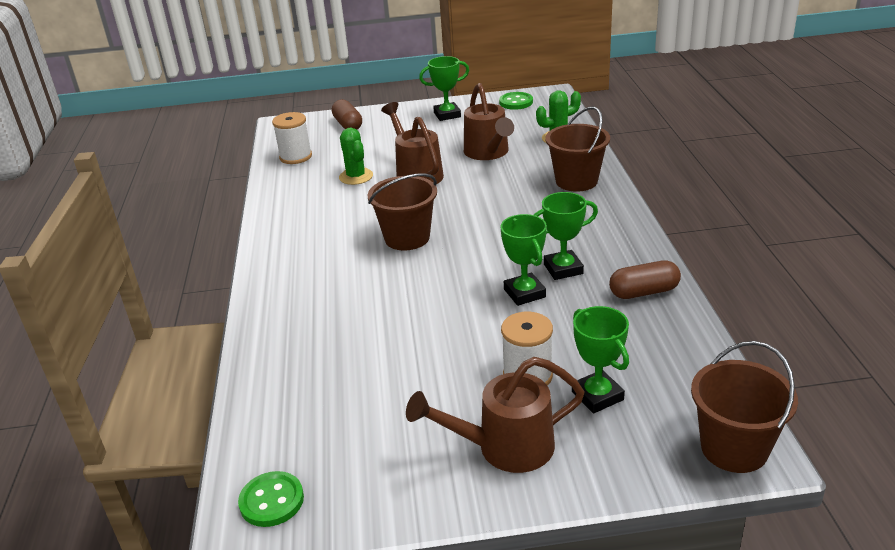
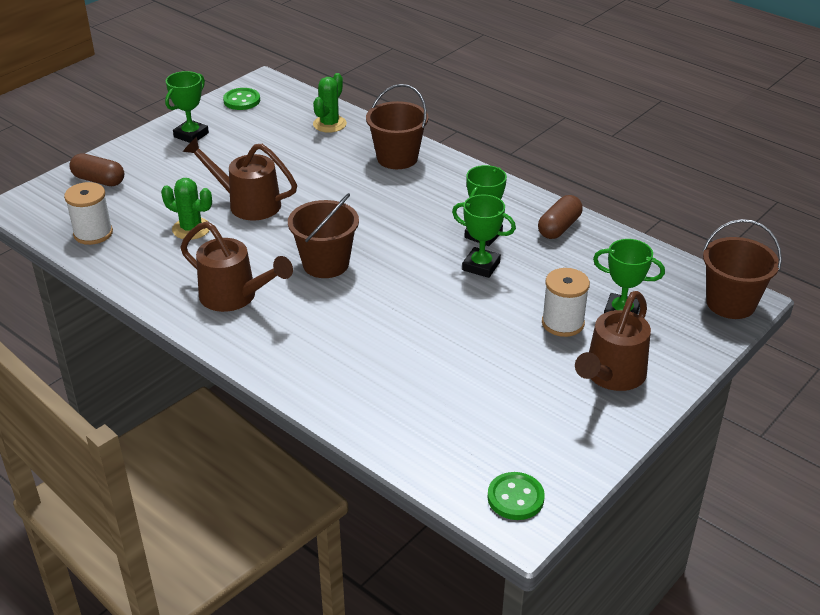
camera: 45 degrees left, 5 degrees up
brown watering can [464,83,514,160] -> brown watering can moved to [180,221,293,312]

